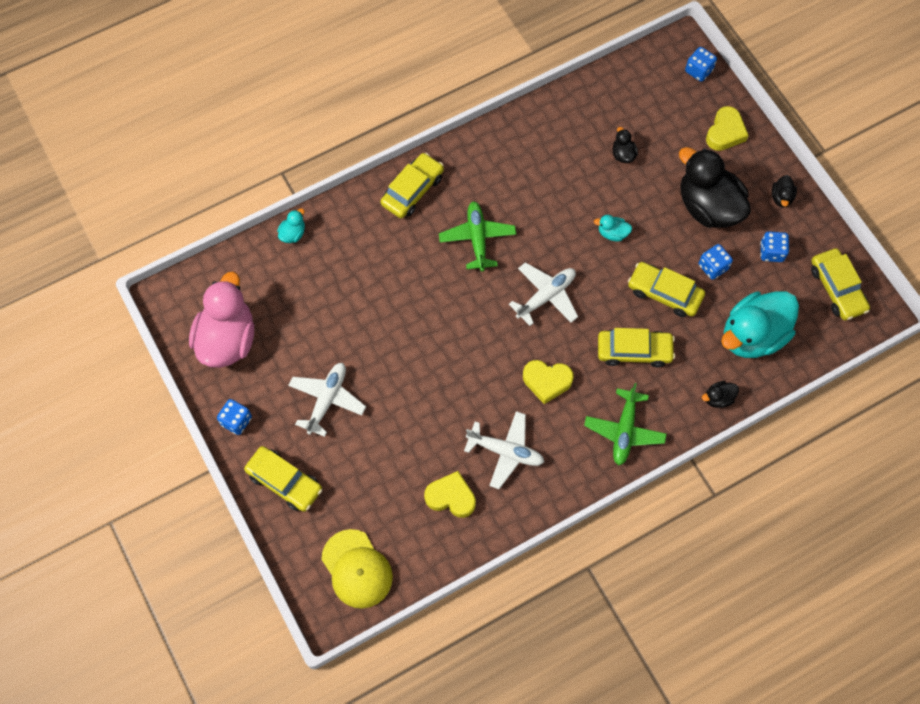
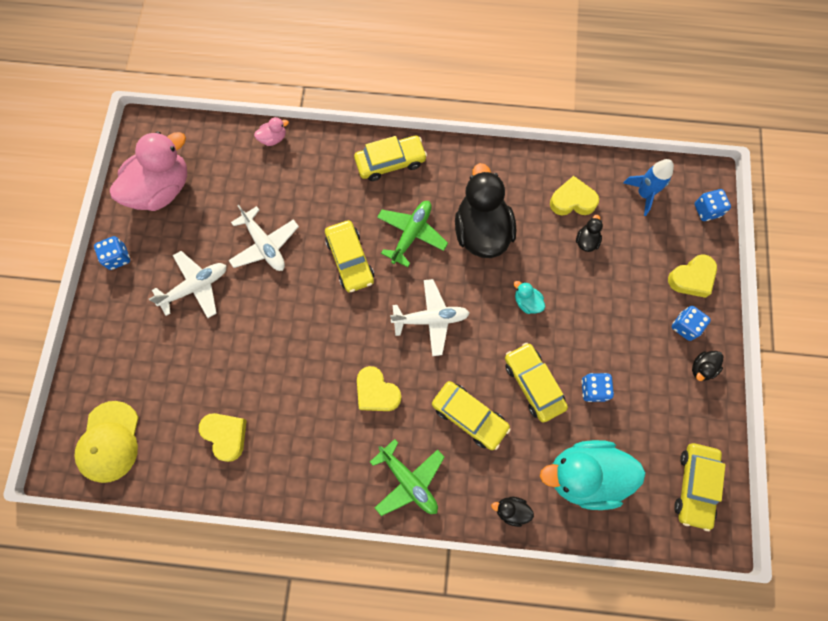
camera: 35 degrees right, 5 degrees up
yellow car [244,446,322,512] -> yellow car moved to [325,220,374,292]
turquoise duck [277,208,305,243] -> pink duck [254,117,289,146]
white plane [464,411,544,489] -> white plane moved to [229,205,299,271]
green plane [584,383,667,466] -> green plane turned 90 degrees counterclockwise [370,439,445,516]
black duck [679,147,751,228] -> black duck moved to [455,163,516,258]
blue dice [760,231,789,262] -> blue dice moved to [671,306,711,341]
none -> yellow heart [550,176,599,216]
none -> blue rocket [623,159,674,216]

